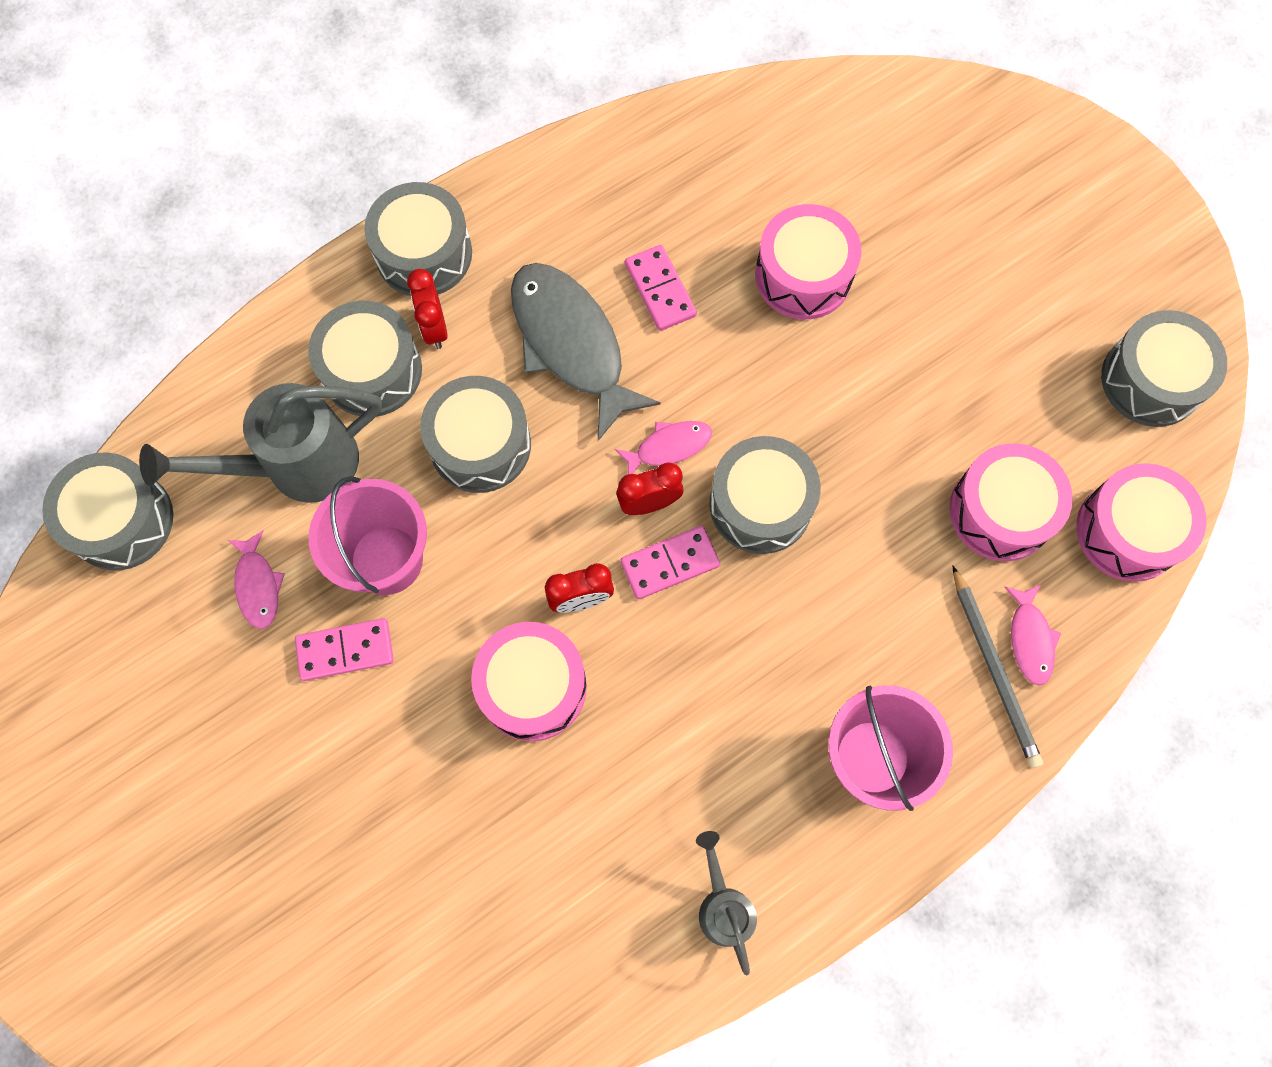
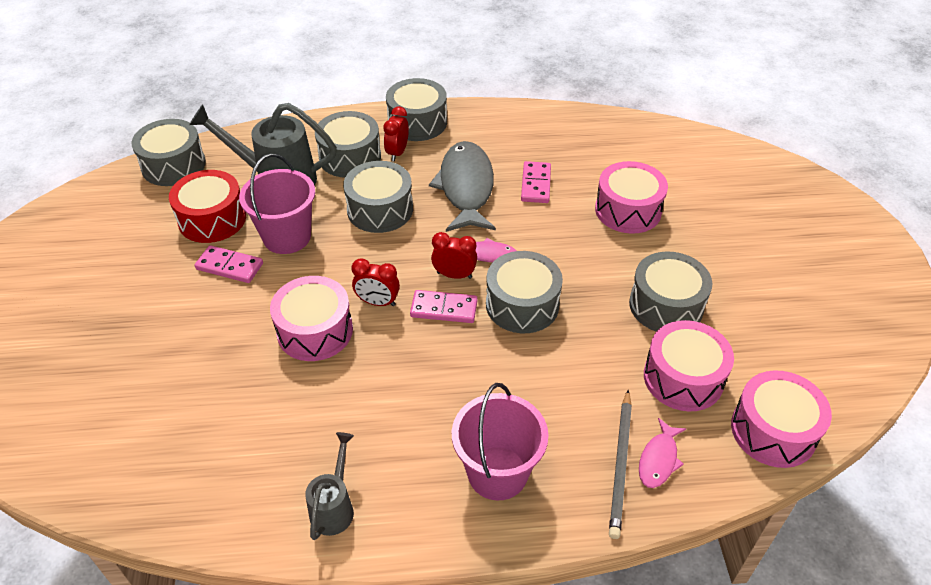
camera: 30 degrees right, 25 degrees down
pink fish [228,530,285,629] -> red drum [169,170,246,243]
grey drum [1101,310,1227,427] -> grey drum moved to [629,251,713,332]

